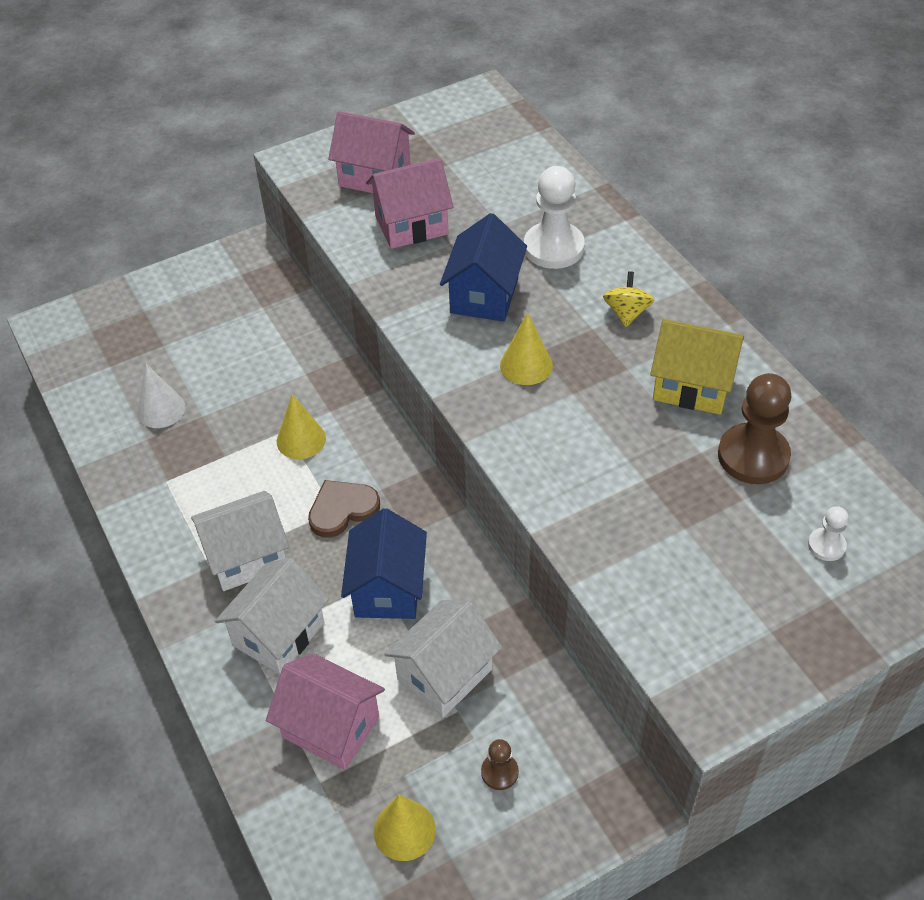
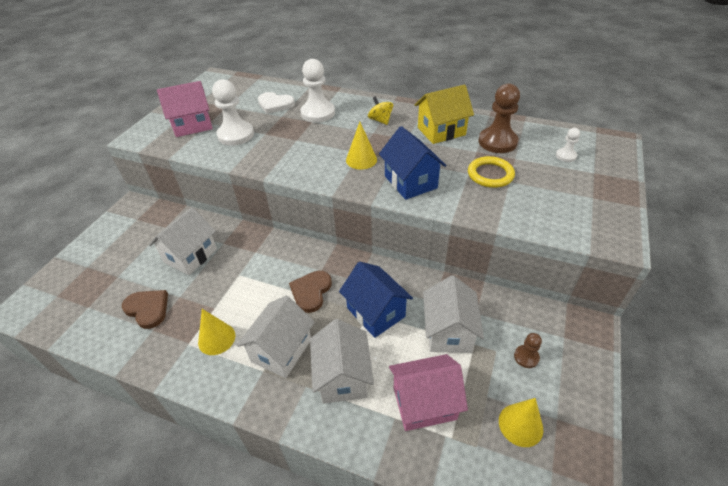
camera: 40 degrees left, 5 degrees down
white cone [137,364,185,428] -> brown heart [122,290,168,329]
yellow cone [277,394,326,459] -> yellow cone moved to [198,309,235,355]
pink house [366,158,454,249] -> white pawn [212,79,254,146]
blue house [440,213,527,322] -> blue house moved to [379,126,447,200]
none -> white house [149,207,217,275]
none -> white heart [258,92,295,114]
none -> yellow ring [468,156,515,188]

